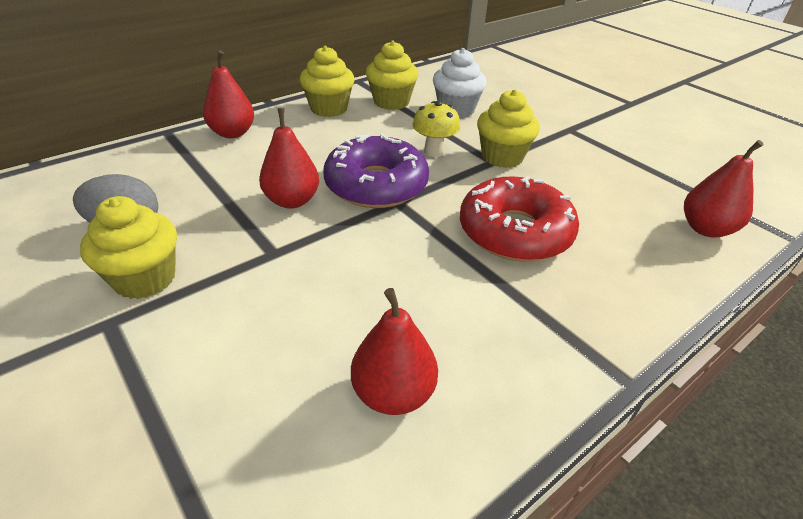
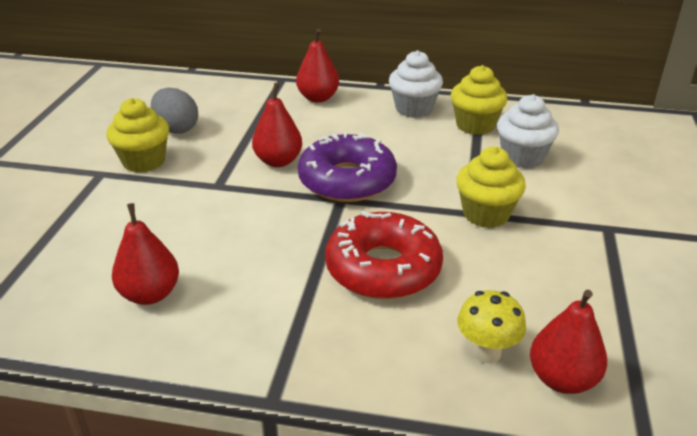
camera: 50 degrees right, 5 degrees down
yellow cupcake [300,46,355,117] -> white cupcake [389,50,443,118]
yellow mushroom [412,101,460,157] -> yellow mushroom moved to [457,290,526,363]

